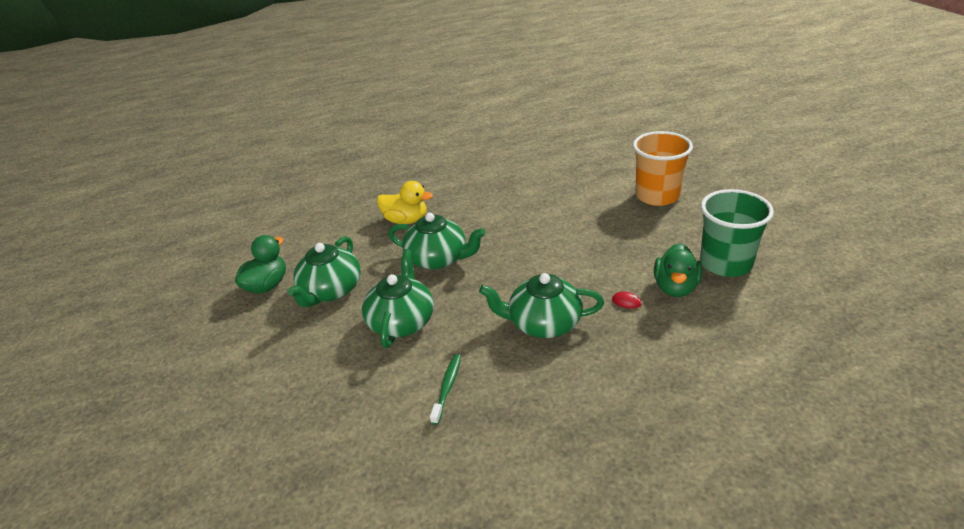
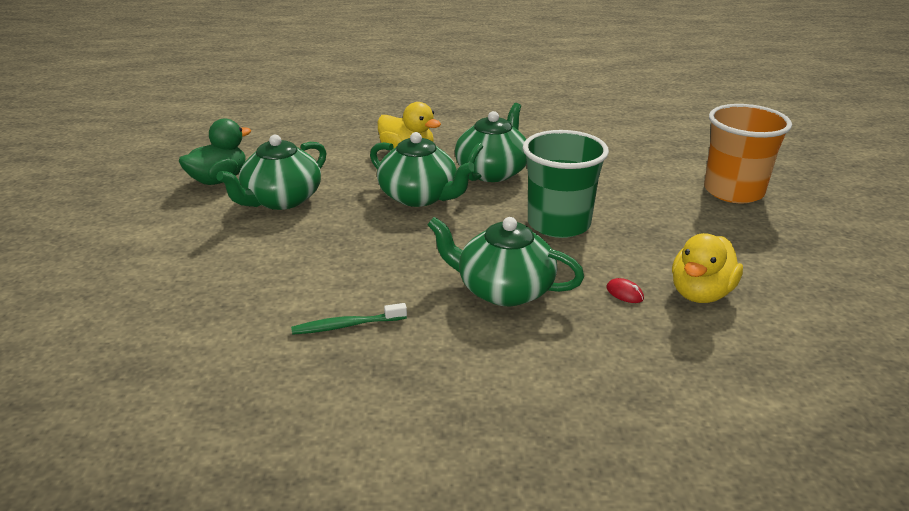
camera: 15 degrees right, 5 degrees down
green teapot [362,249,434,348] -> green teapot moved to [455,103,527,182]
green toothbrush [430,354,461,425] -> green toothbrush turned 135 degrees counterclockwise [291,303,407,335]
green duck [654,243,702,297] -> yellow duck [672,233,743,303]
green cup [700,189,774,277] -> green cup moved to [523,130,609,238]

